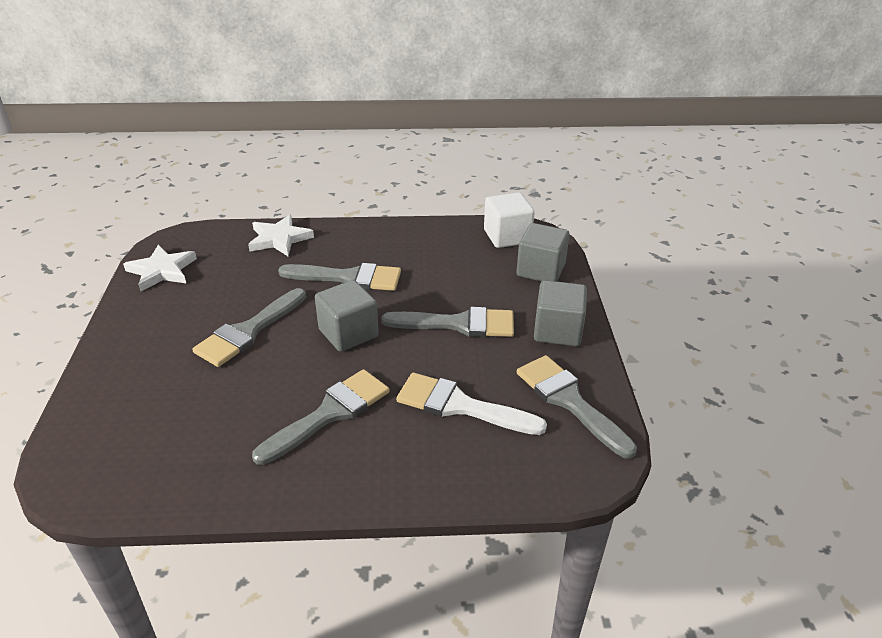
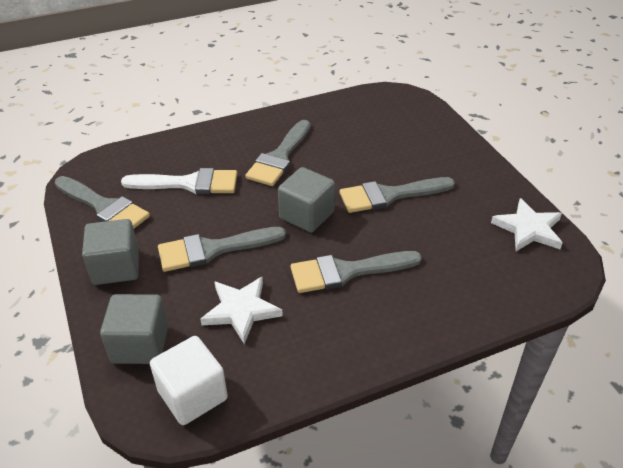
camera: 160 degrees right, 5 degrees up
grey brush [192,288,306,367] -> grey brush turned 120 degrees counterclockwise [339,177,455,213]
white star [248,215,314,256] -> white star moved to [201,277,283,344]

